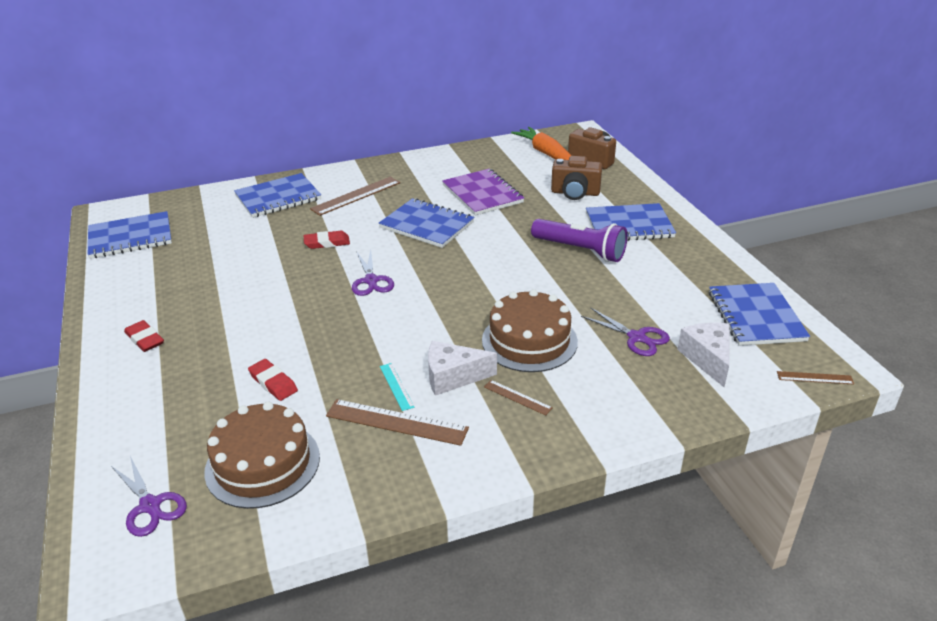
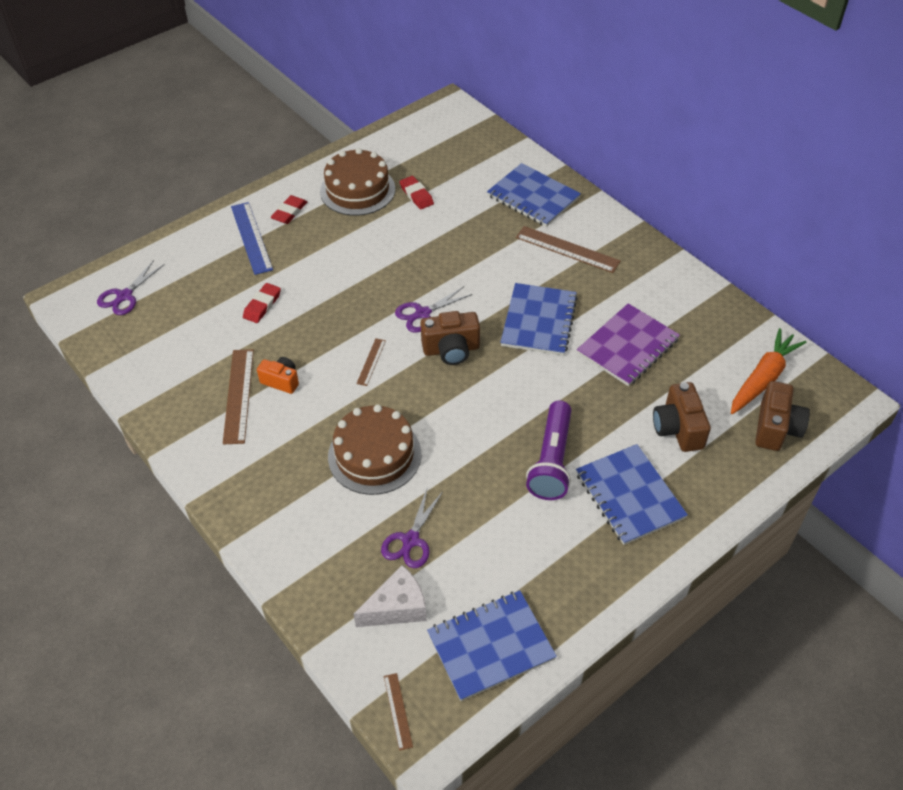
camera: 70 degrees right, 15 degrees up
blue notebook [88,211,172,259] -> none
brown cake [204,402,320,509] -> brown cake moved to [320,148,395,216]
red eraser [303,231,350,249] -> red eraser moved to [399,176,434,210]
turquoise ruler [380,363,415,411] -> orange camera [257,357,299,394]
white cheese [428,341,497,396] -> none
brown ruler [484,380,553,416] -> brown ruler moved to [356,338,386,386]
none -> blue ruler [231,202,273,275]
none -> brown camera [421,311,480,365]

